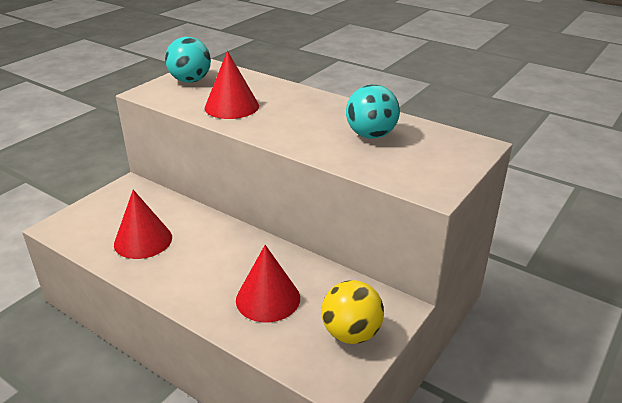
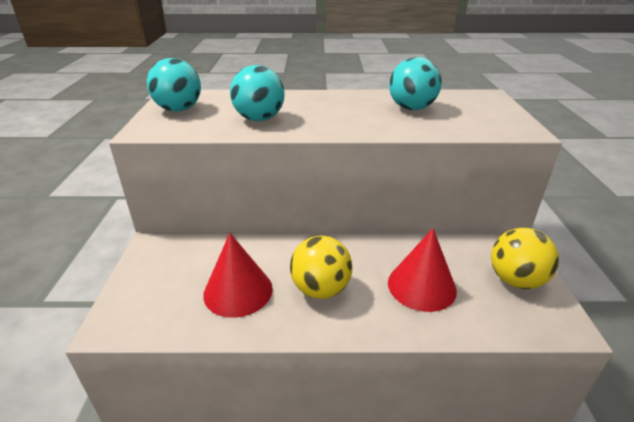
camera: 35 degrees left, 0 degrees up
red cone [204,51,259,119] -> turquoise ball [230,65,285,121]
none -> yellow ball [290,236,352,299]

